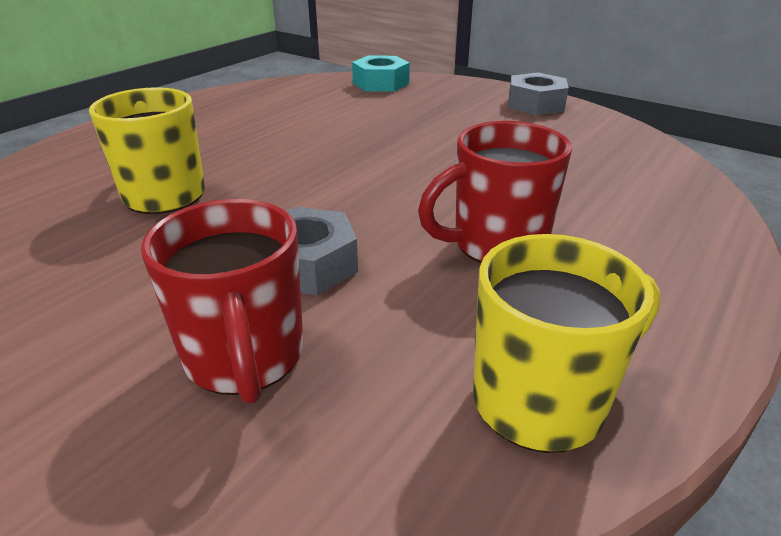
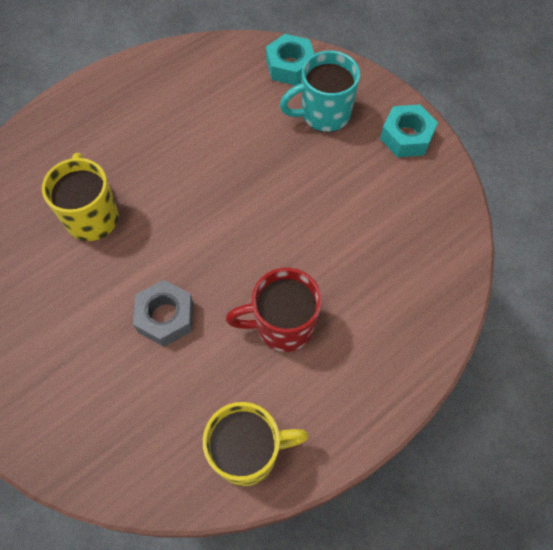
camera: 15 degrees right, 30 degrees up
red mug [141,199,303,404] -> none
grey nut [508,73,569,115] -> turquoise nut [380,104,438,157]
none -> turquoise mug [280,51,360,132]

